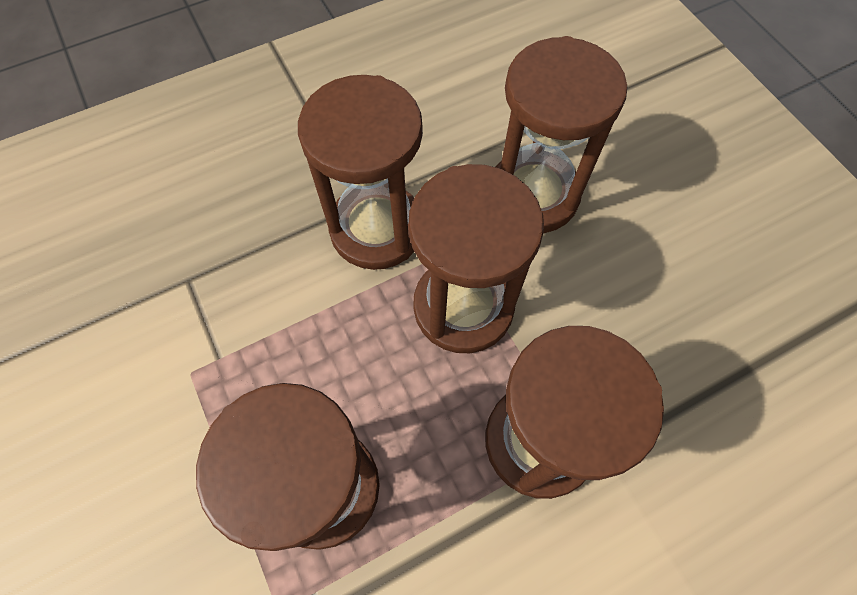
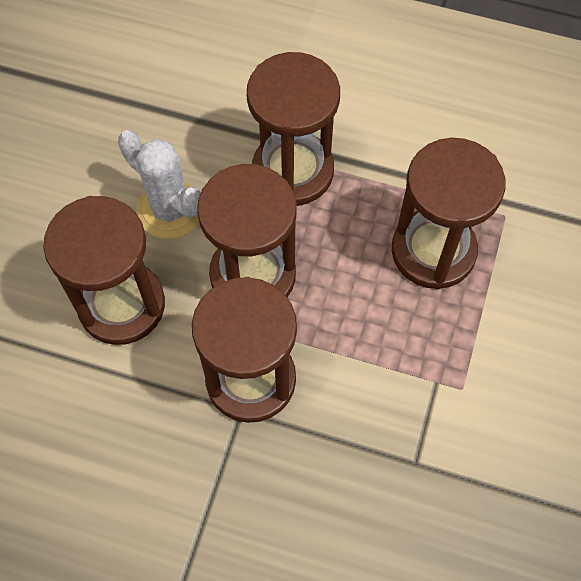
camera: 135 degrees left, 0 degrees up
none -> white cactus [118,130,201,239]

